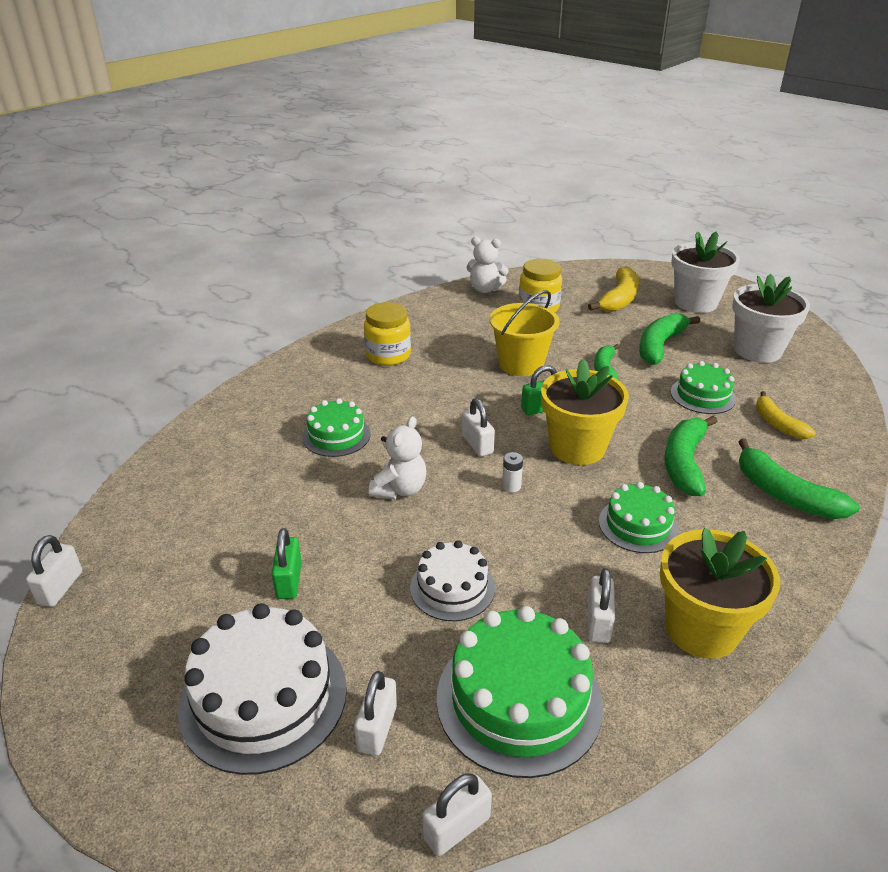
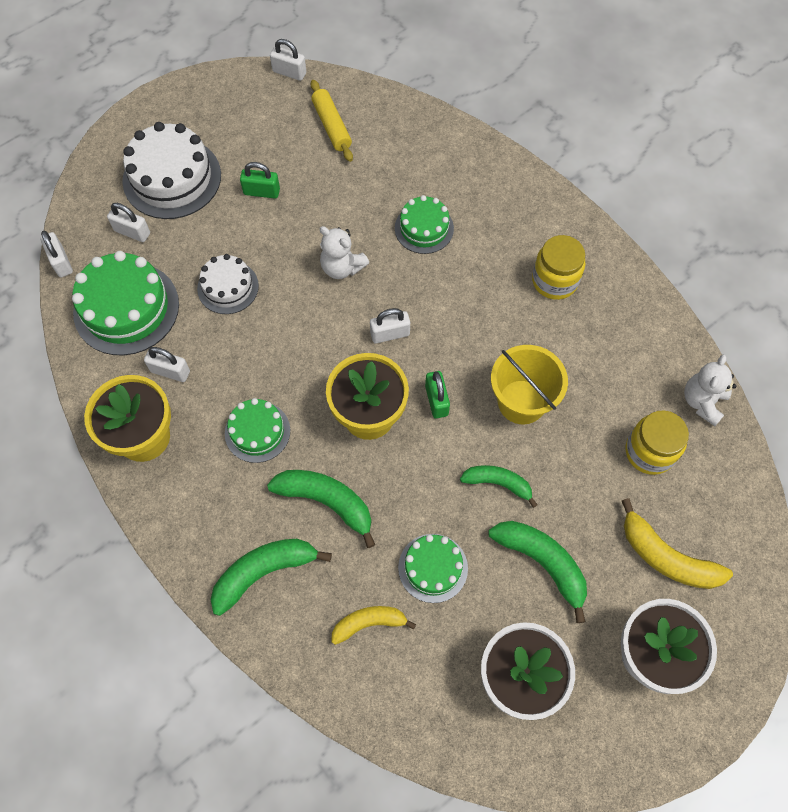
camera: 100 degrees right, 30 degrees up
white battery [502,452,523,492] -> none
none -> yellow rolling pin [311,80,353,162]

